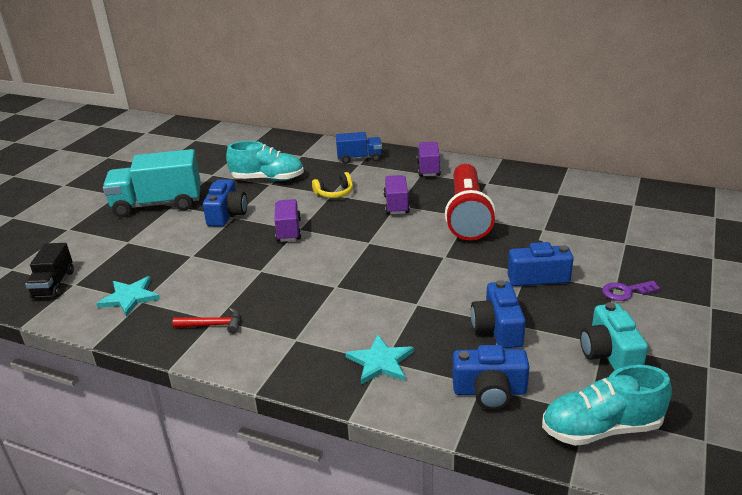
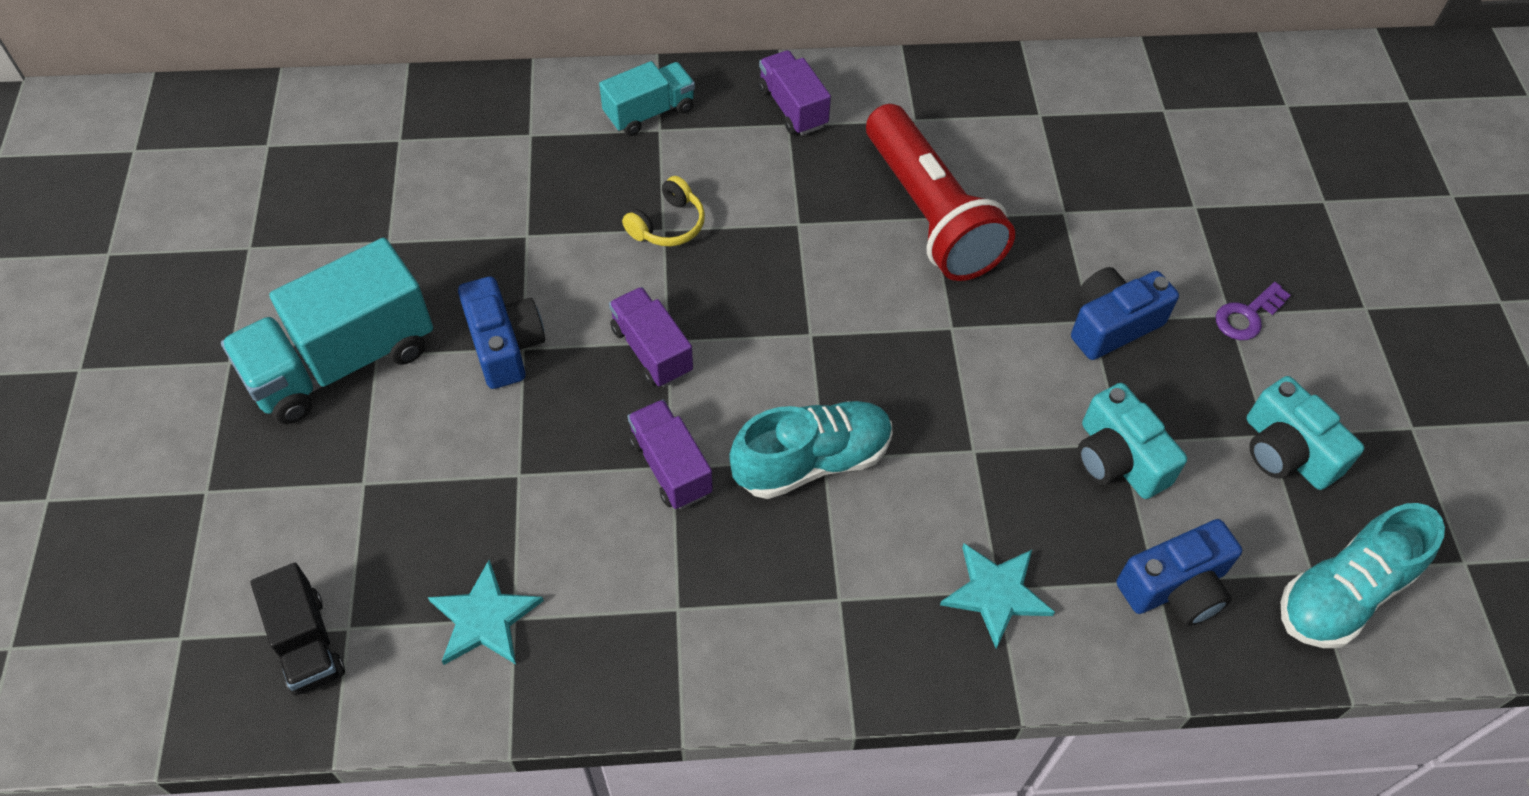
camera: 30 degrees left, 25 degrees up
red hammer [173,308,240,334] -> none
turquoise shoe [226,141,304,181] -> turquoise shoe moved to [729,401,892,499]
blue truck [336,132,382,164] -> turquoise truck [599,61,695,136]
purple truck [383,175,410,214] -> purple truck moved to [627,399,713,509]
blue camera [471,280,526,349] -> turquoise camera [1078,383,1187,499]

